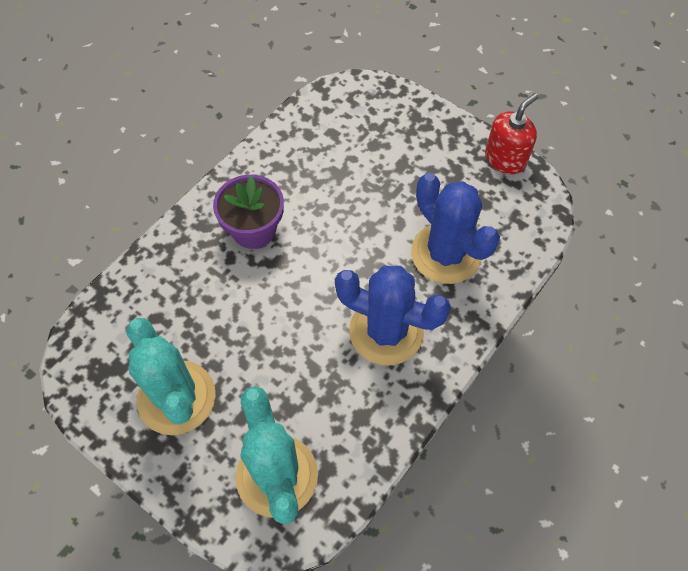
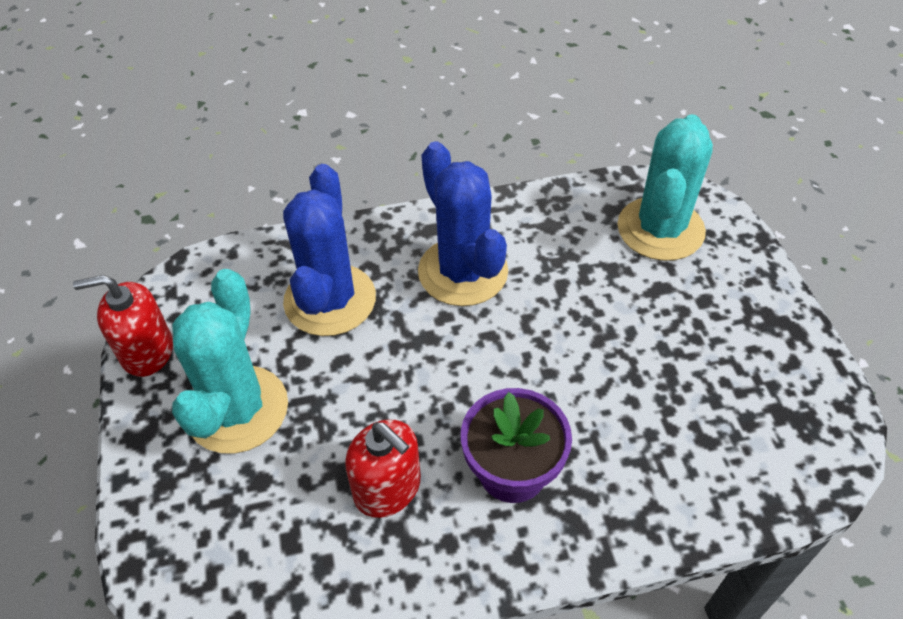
camera: 140 degrees left, 10 degrees down
turquoise cactus [126,318,215,435] -> turquoise cactus moved to [172,269,288,454]
none -> red soap dispenser [345,419,421,518]

